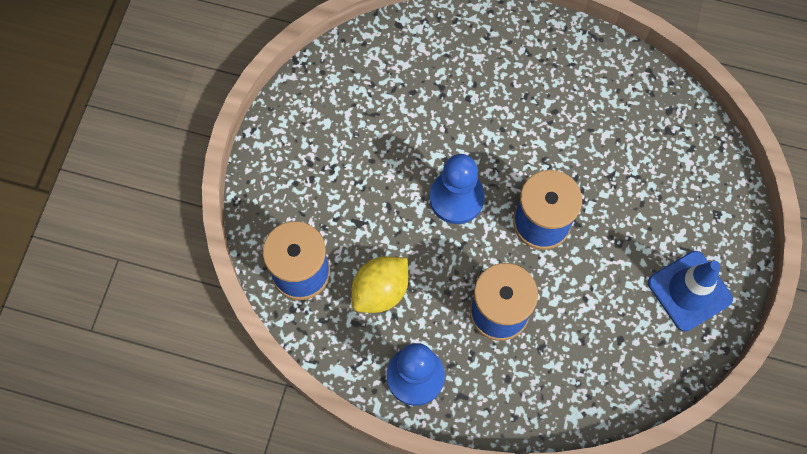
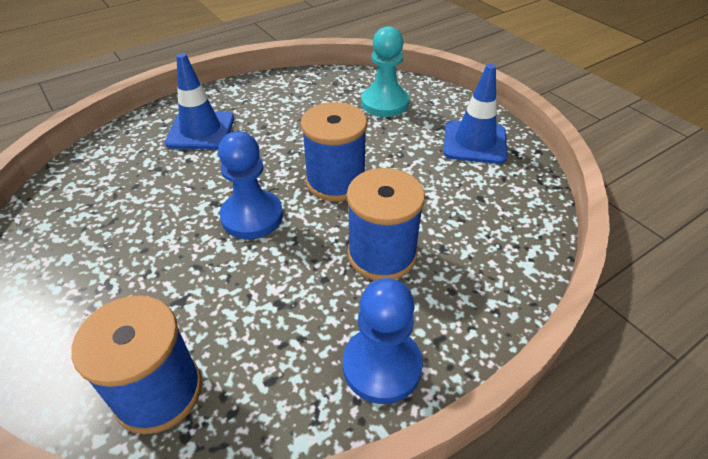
camera: 50 degrees left, 25 degrees down
yellow lemon [351,256,408,313] -> none
none -> blue traffic cone [165,53,234,149]
none -> turquoise pawn [361,26,409,117]

